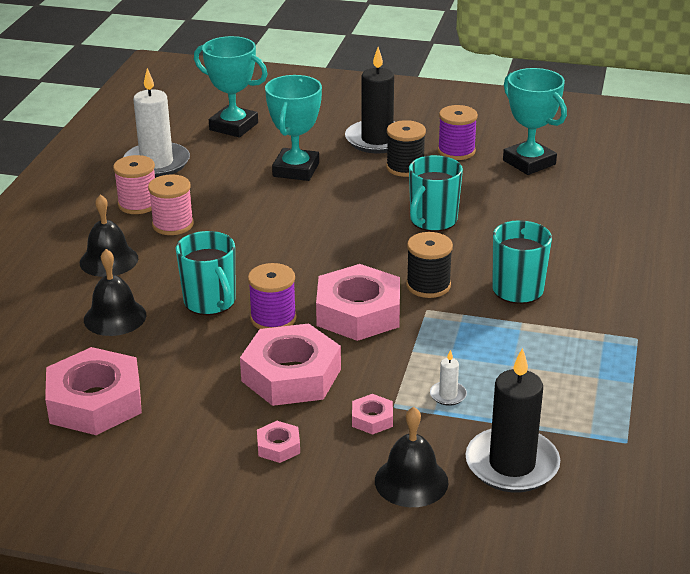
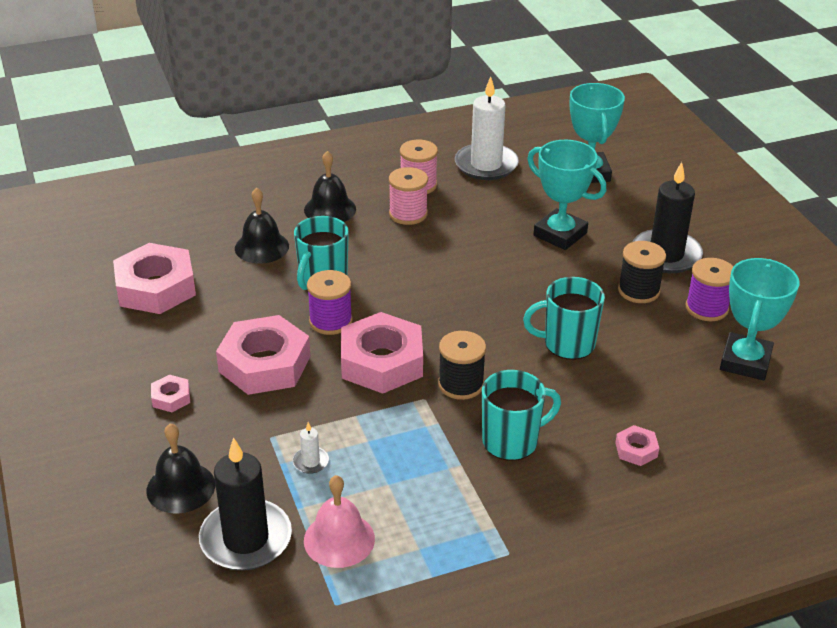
camera: 55 degrees right, 5 degrees up
turquoise trophy [265,75,322,181] -> turquoise trophy turned 60 degrees clockwise [527,140,606,250]
pink nut [352,394,393,435] -> pink nut moved to [615,425,659,466]
none -> pink bell [304,475,375,568]

